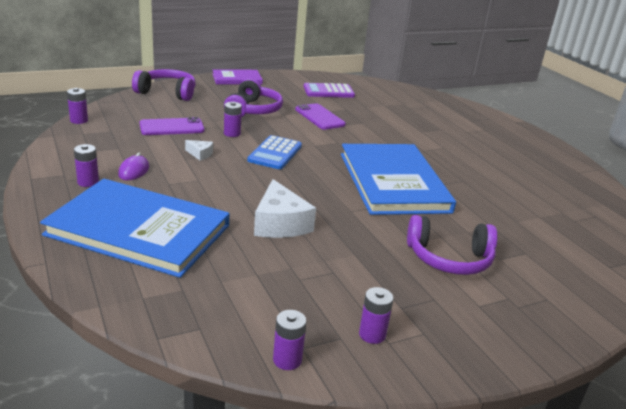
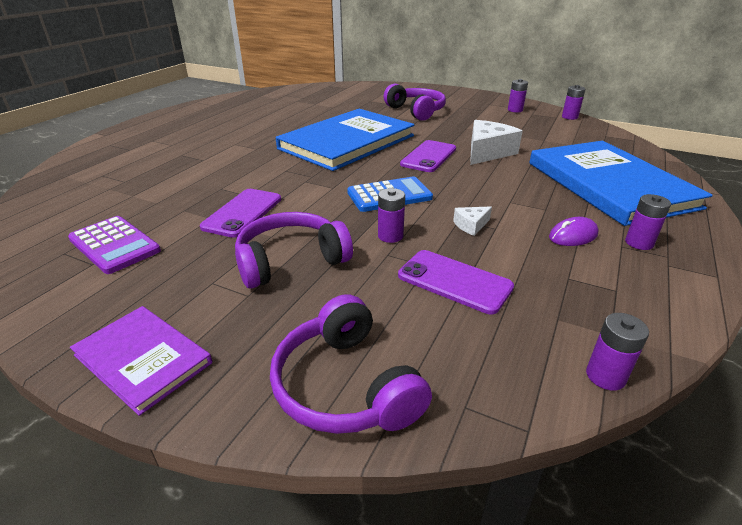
camera: 125 degrees left, 5 degrees up
white cheese [185,140,213,161] -> white cheese turned 105 degrees counterclockwise [453,207,492,236]
none -> purple phone [400,140,456,172]

